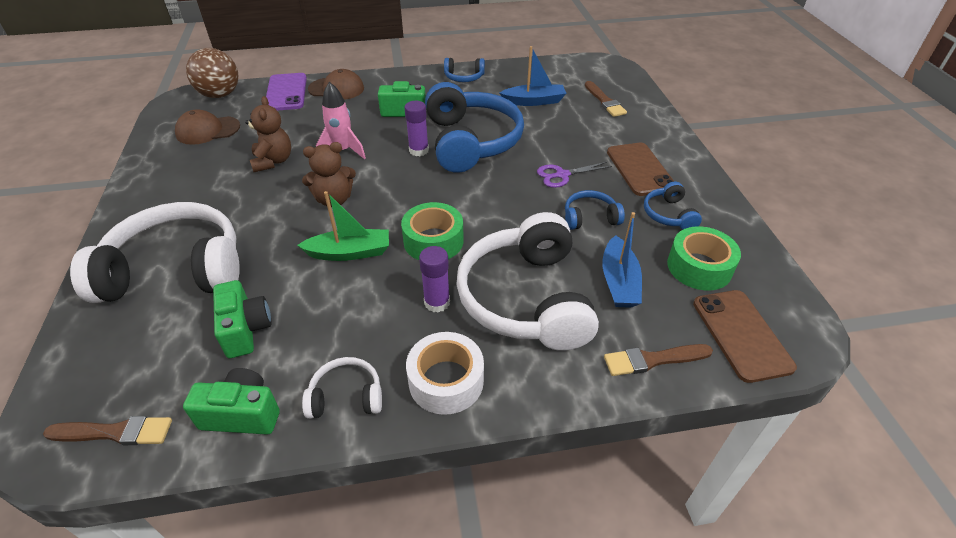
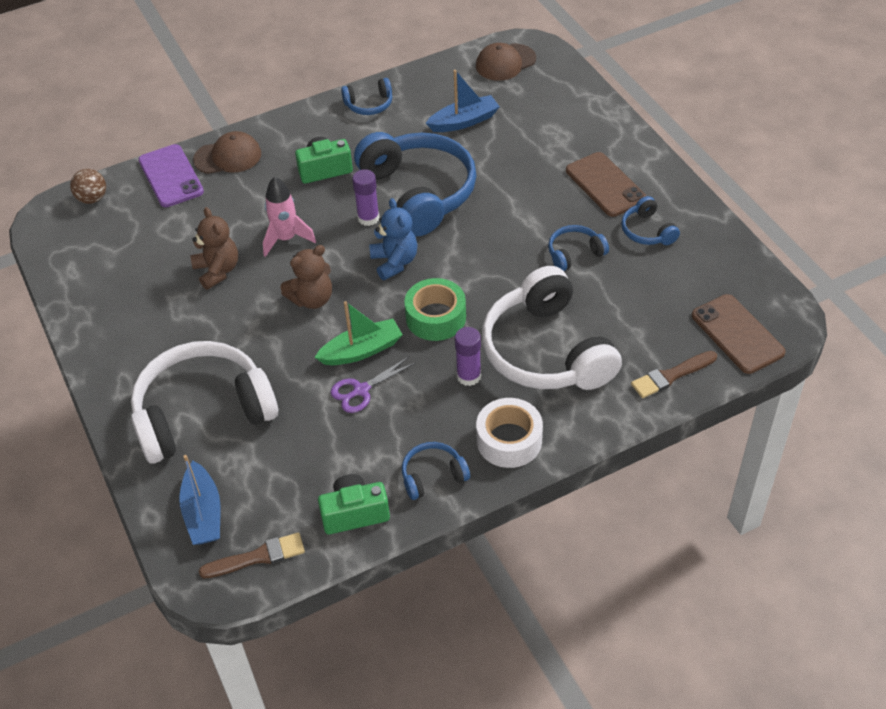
camera: 15 degrees left, 5 degrees up
brown cap [175,109,240,145] -> brown cap moved to [476,43,536,81]
brown ball [186,48,239,98] -> brown ball [70,169,106,204], size x0.60
green camera [213,280,272,358] -> none
white headphones [302,357,382,419] -> blue headphones [402,442,470,500]
purple scissors [537,162,612,188] -> purple scissors moved to [330,357,415,413]
brown brush [585,81,627,117] -> none
blue boat [602,212,642,308] -> blue boat moved to [180,455,220,545]
green tape [667,226,741,290] -> none
none -> blue teddy bear [369,198,418,280]

